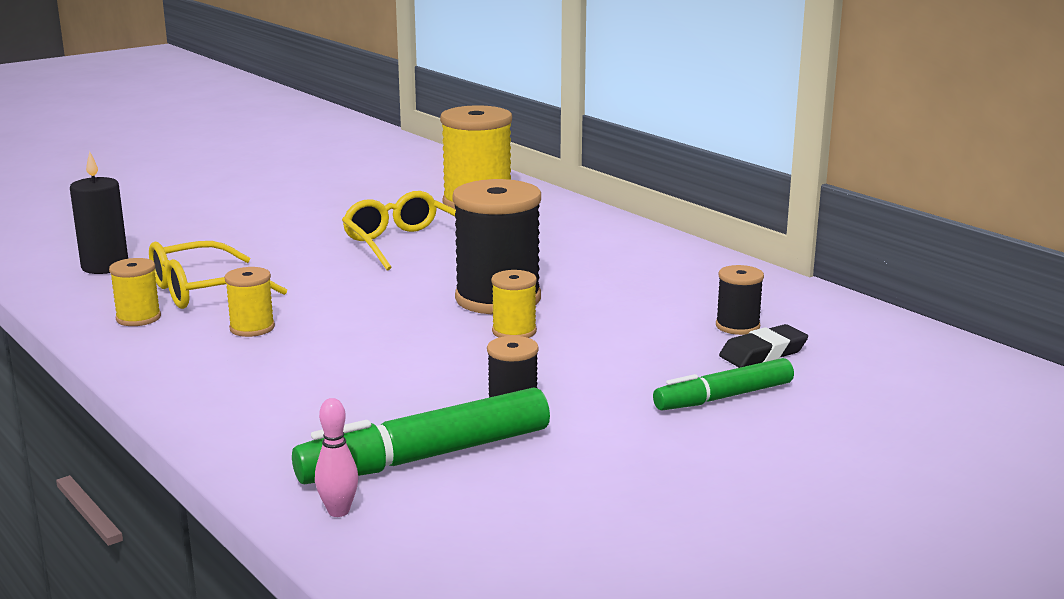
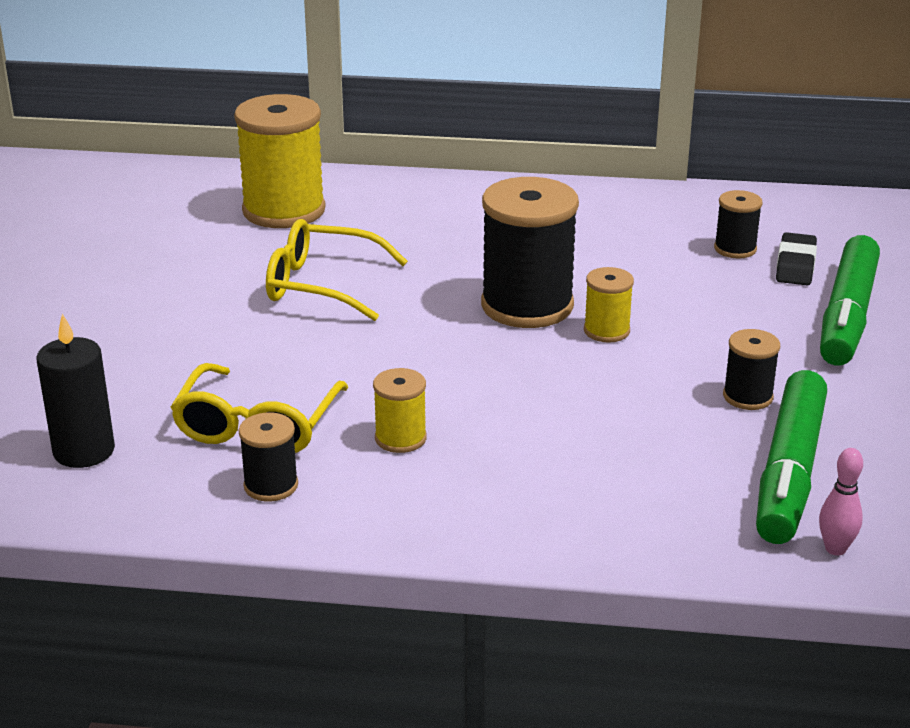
camera: 45 degrees left, 10 degrees up
yellow spool [109,258,161,326] -> black spool [239,412,298,501]
green marker [653,358,794,410] -> green marker [820,235,880,366], size x1.55

